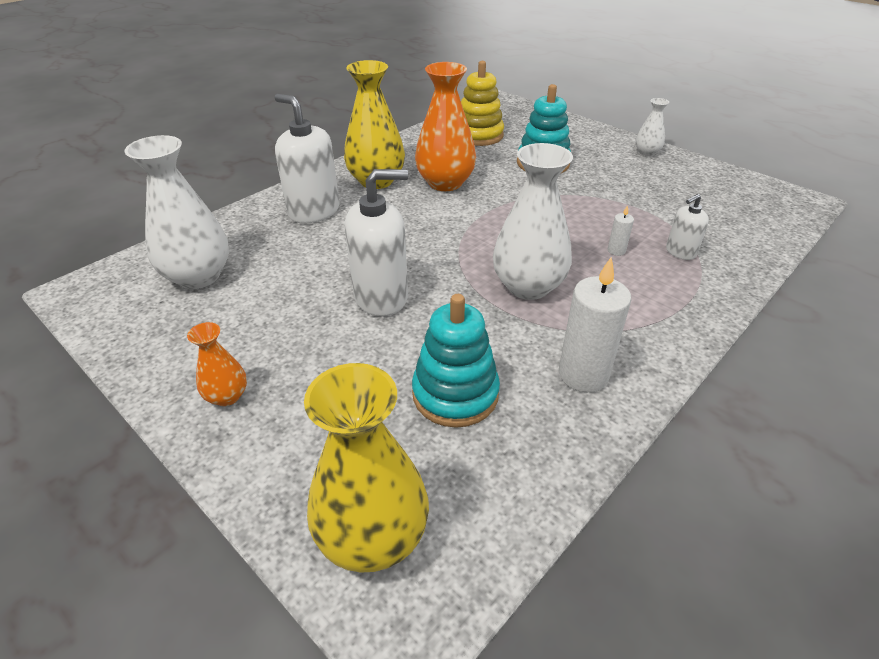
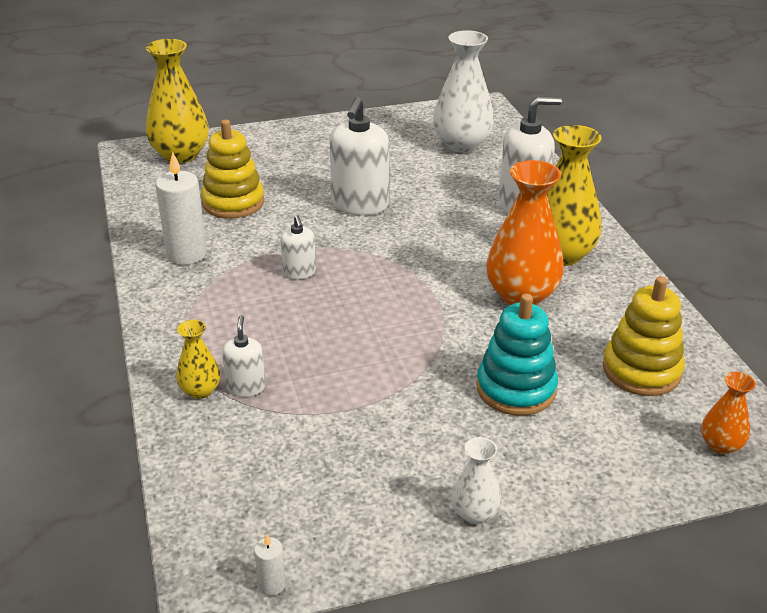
camera: 120 degrees right, 5 degrees down
orange vase [187,322,247,406] -> orange vase moved to [701,372,756,454]
turquoise stacking toy [412,294,500,428] -> yellow stacking toy [201,120,264,219]
white vase [493,143,573,300] -> white soap dispenser [280,215,316,279]
white candle [608,205,634,256] -> white candle moved to [254,534,285,596]
none -> yellow vase [176,320,220,399]

